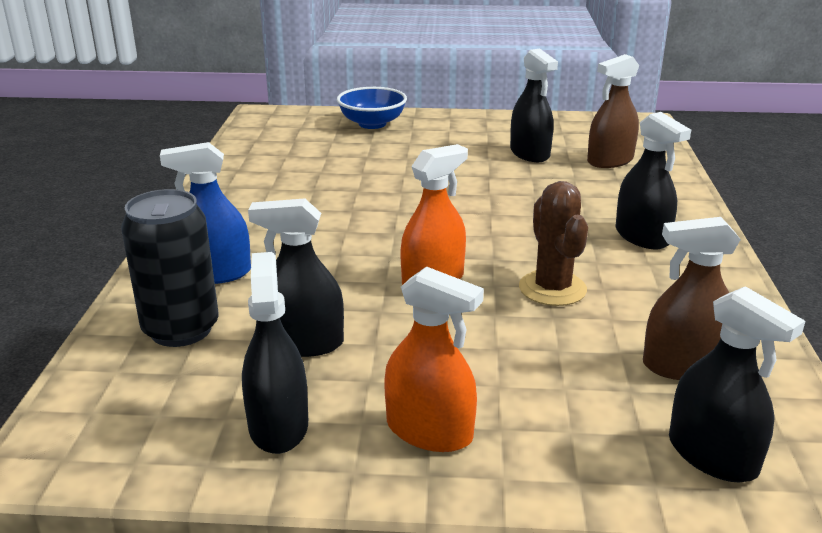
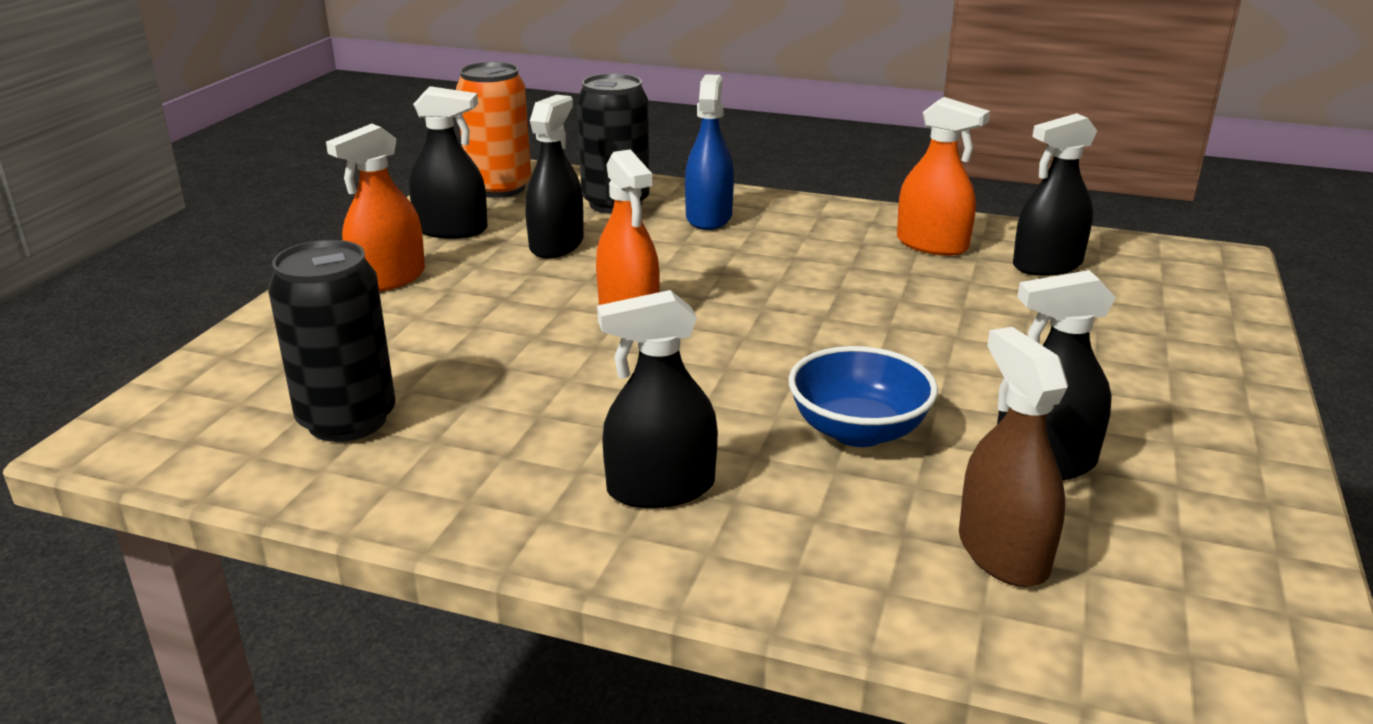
camera: 105 degrees right, 0 degrees up
blue bowl [337,87,407,129] -> blue bowl moved to [788,346,938,447]
brown cactus [519,181,588,306] -> none
brown spray bottle [643,217,741,380] -> black can [268,240,396,442]
black spray bottle [669,286,805,482] -> black spray bottle moved to [1013,113,1097,276]
none -> orange can [456,62,531,198]
none -> orange spray bottle [897,97,990,256]

